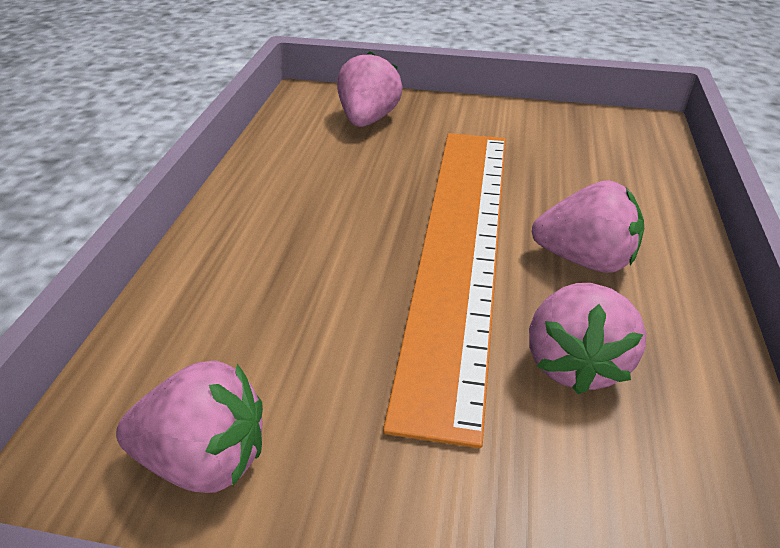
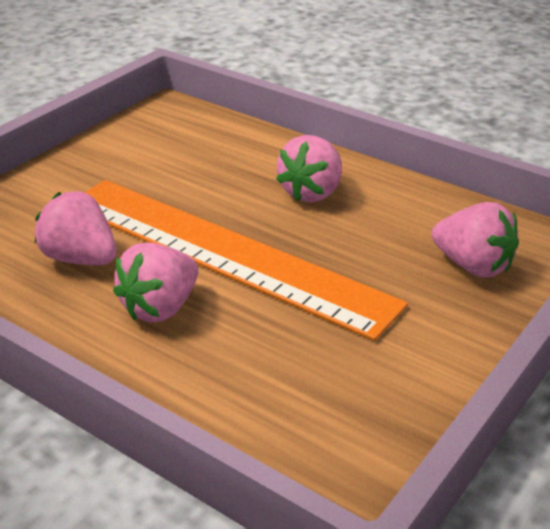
camera: 115 degrees right, 5 degrees down
pink strawberry [116,360,263,493] -> pink strawberry moved to [276,135,342,203]

